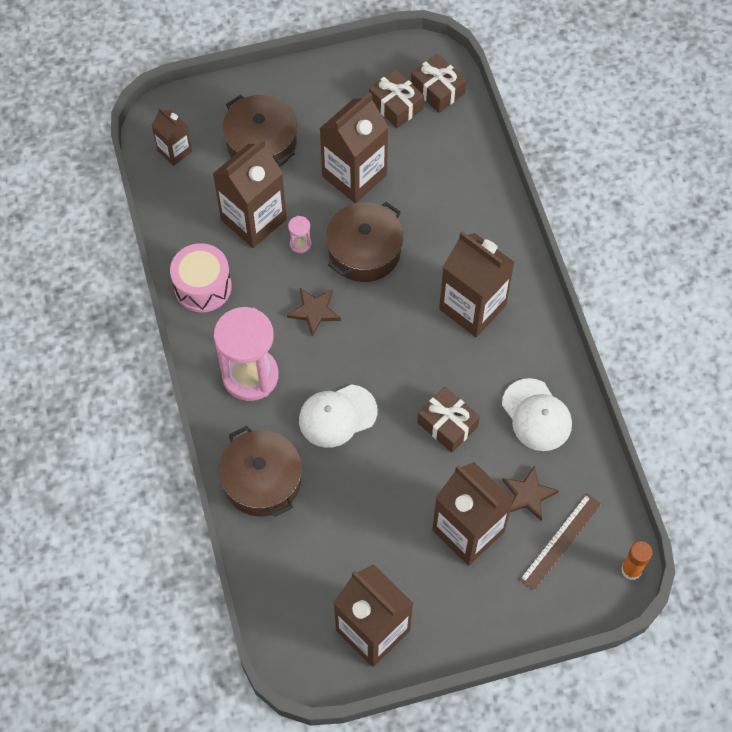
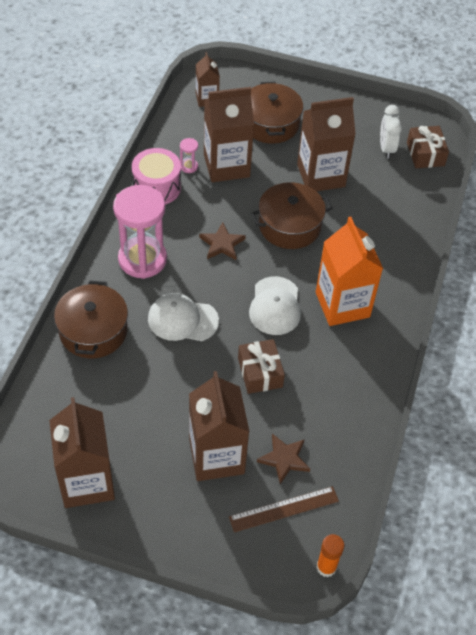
camera: 30 degrees right, 10 degrees down
pink hourglass [288,216,311,253] -> pink hourglass moved to [180,138,198,173]
brown gift [369,69,424,128] -> white clock [380,105,402,159]
brown carton [439,231,515,337] -> orange carton [316,217,383,326]
white cap [502,378,572,451] -> white cap moved to [249,276,301,335]

